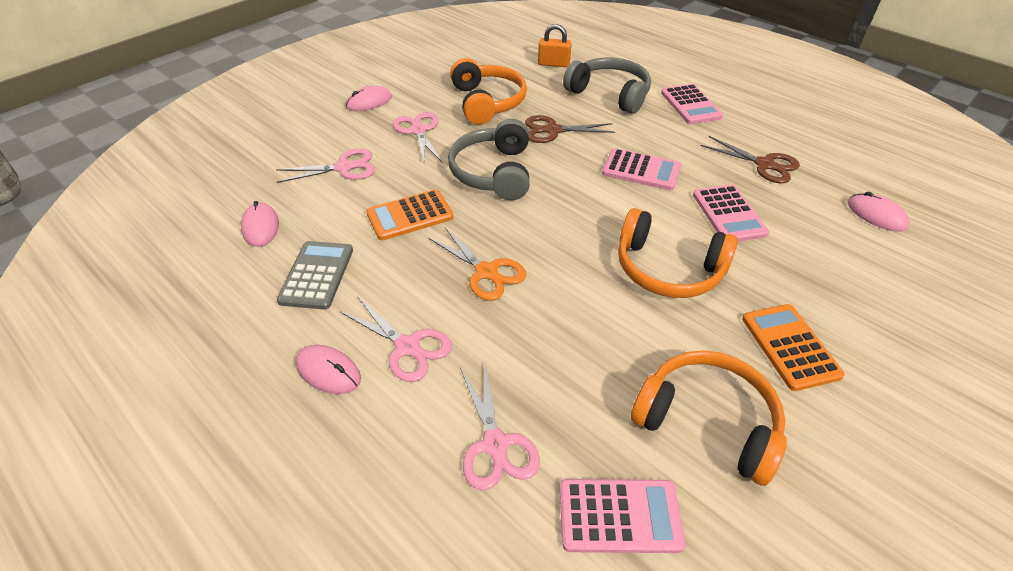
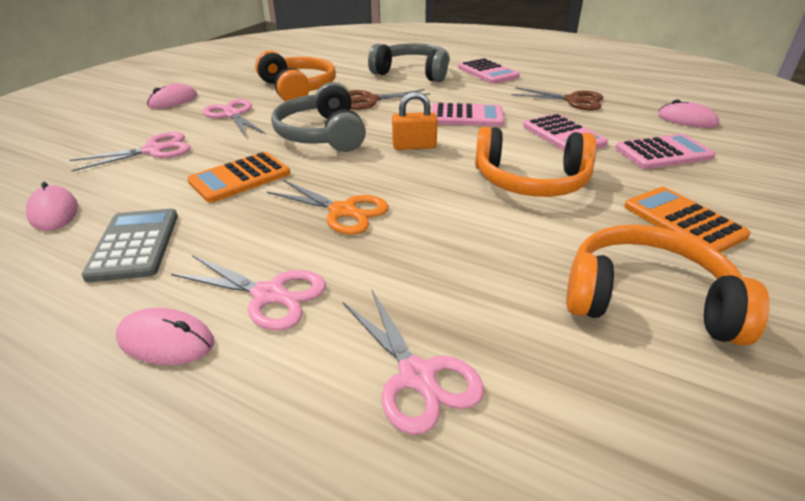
camera: 15 degrees left, 10 degrees down
orange padlock [538,24,572,67] -> orange padlock moved to [392,92,438,150]
pink calculator [560,479,686,553] -> pink calculator moved to [615,134,715,169]

